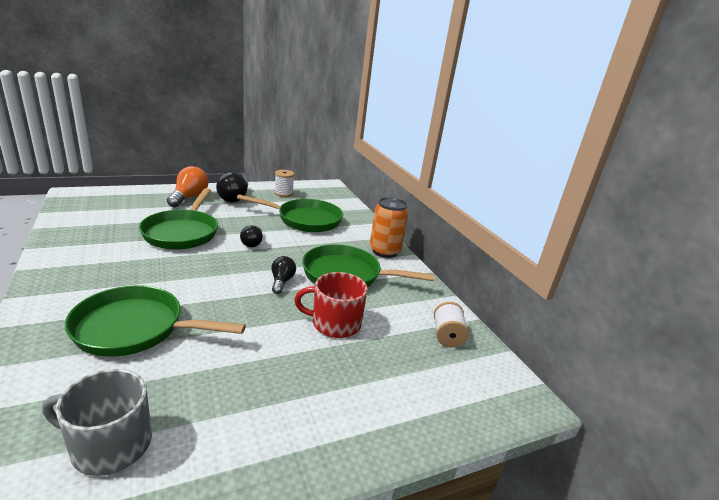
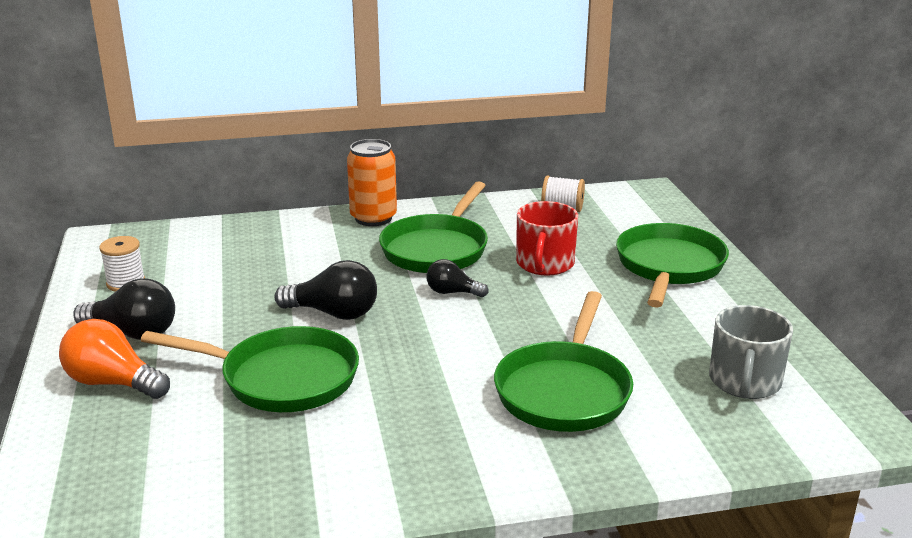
camera: 75 degrees left, 0 degrees up
green pan [237,194,343,232] -> green pan moved to [616,223,729,308]
black light bulb [240,225,263,247] -> black light bulb [274,260,377,320], size x1.63

